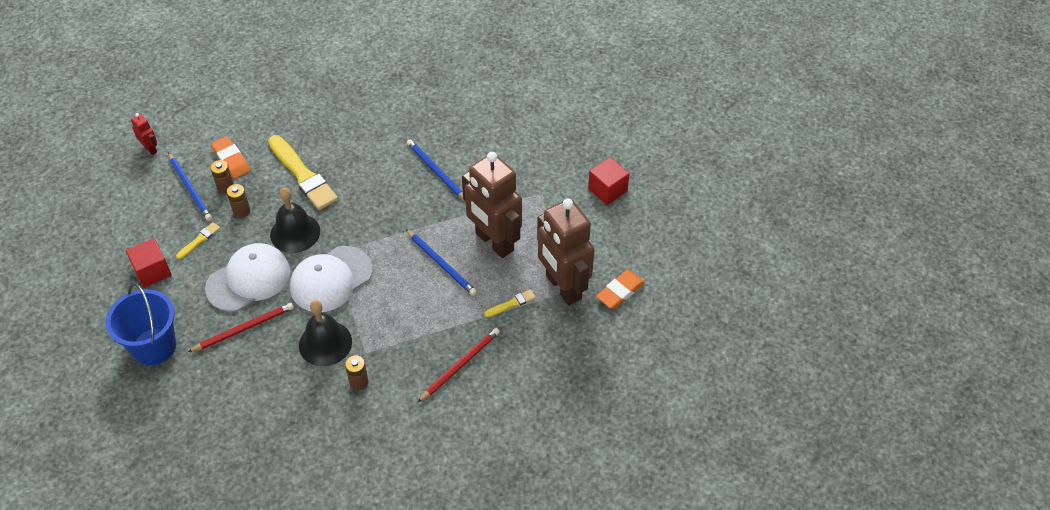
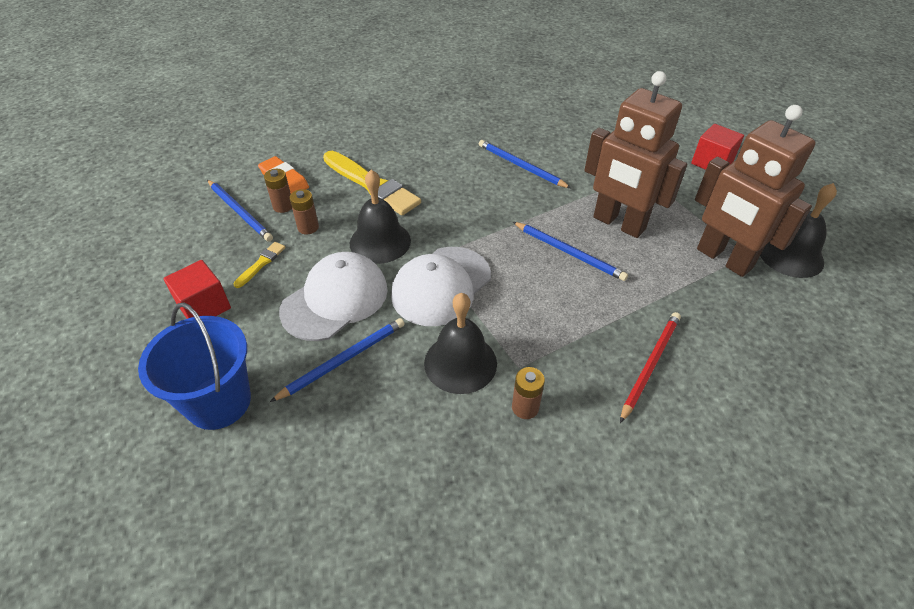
camera: 10 degrees left, 5 degrees down
red robot [131,113,157,155] -> none
red pencil [188,303,294,352] -> blue pencil [270,318,405,402]
yellow brush [484,289,536,317] -> none
orange eraser [596,270,645,309] -> black bell [760,183,837,278]

